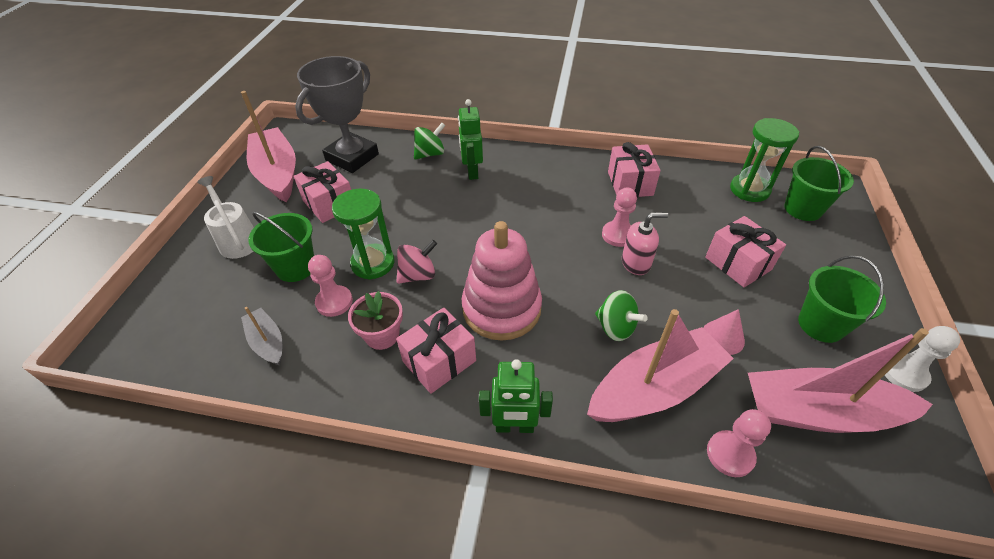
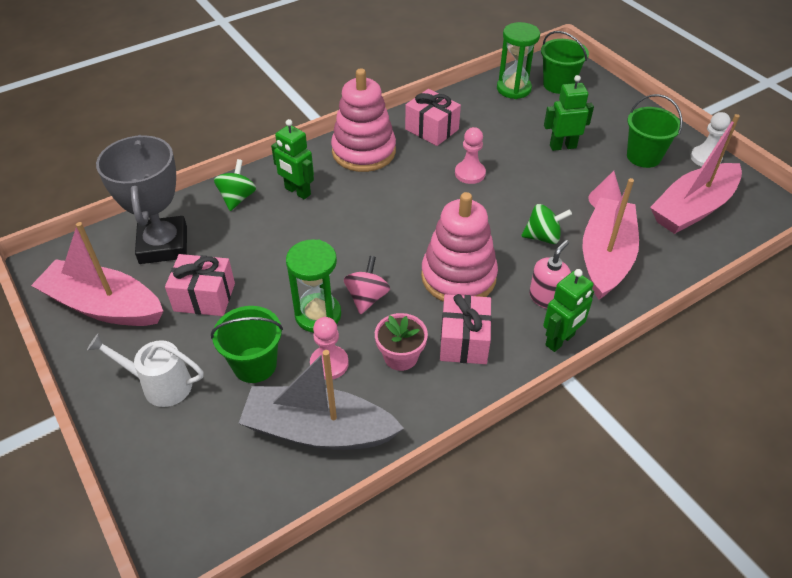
camera: 45 degrees left, 0 degrees up
grey boat [241,307,282,366] -> grey boat [239,350,404,450], size x1.96
pink soap dispenser [622,212,668,275] -> pink soap dispenser moved to [529,240,571,309]
pink gift [705,216,786,287] -> green robot [544,75,594,151]
pink pawn [707,409,771,477] -> none
none -> pink stacking toy [331,68,396,172]

